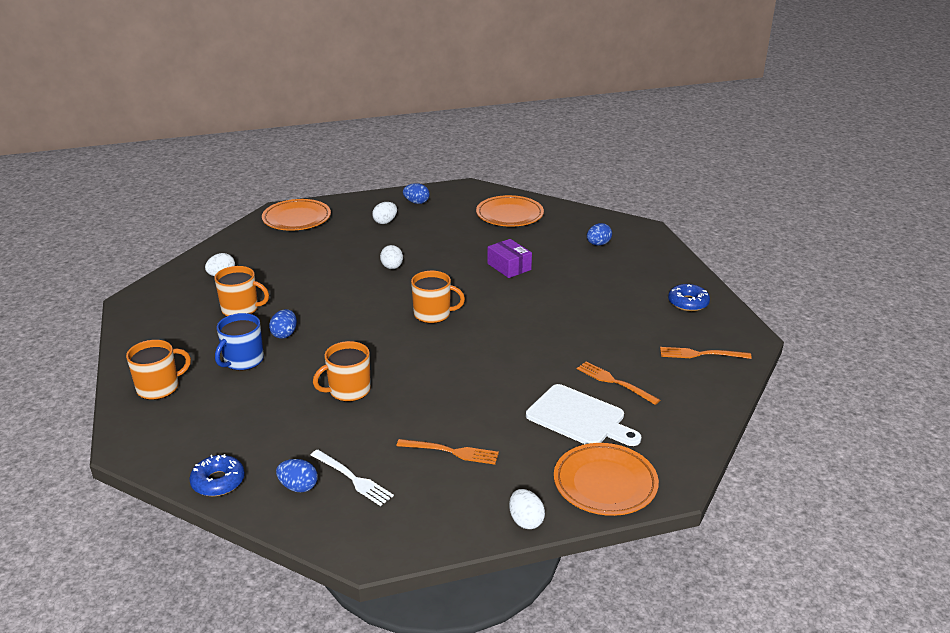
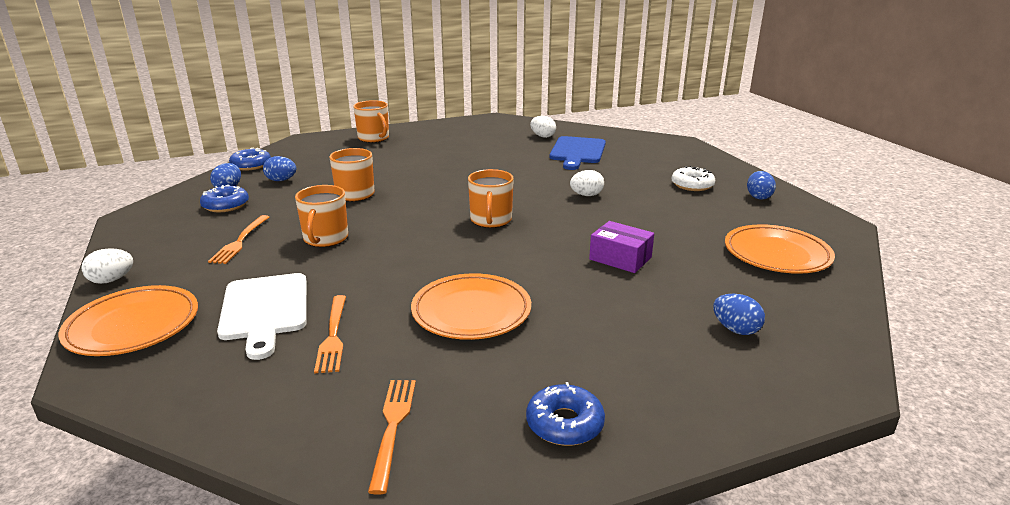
camera: 85 degrees right, 5 degrees down
orange mug [214,266,269,316] -> orange mug moved to [295,185,348,247]
blue mug [215,313,264,371] -> none
orange plate [262,199,331,231] -> orange plate moved to [411,273,531,340]
blue egg [269,309,297,339] -> blue egg moved to [263,156,296,181]
white fork [311,450,394,506] -> blue donut [200,185,249,212]
white egg [372,202,397,224] -> white donut [671,166,715,191]
purple box [487,239,532,278] -> purple box turned 75 degrees clockwise [589,221,654,273]
white cutting board [526,384,642,446] -> white cutting board turned 45 degrees counterclockwise [217,273,307,360]
orange fork [577,361,660,405] -> orange fork turned 135 degrees clockwise [314,295,346,374]
none -> blue cutting board [550,136,606,170]

